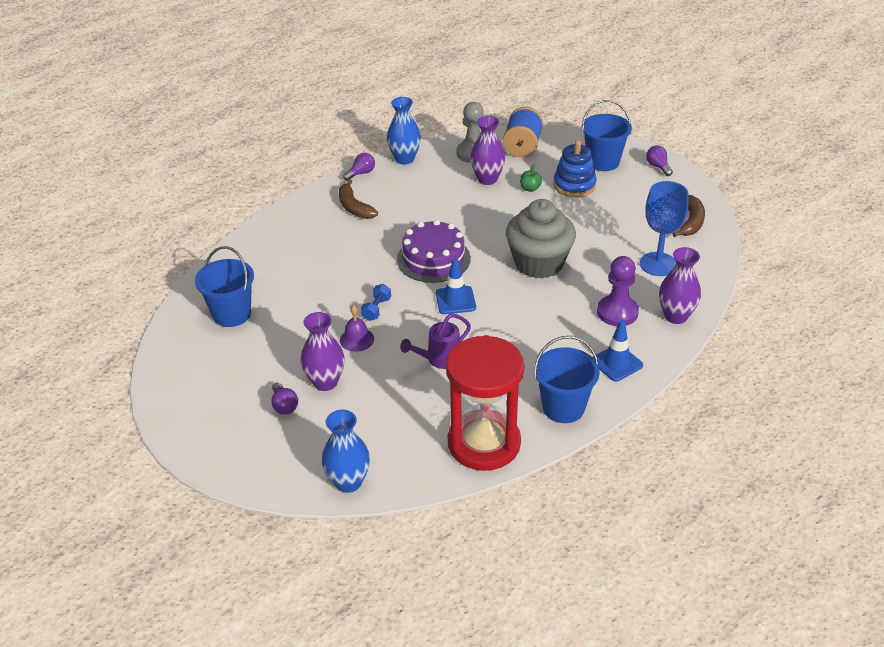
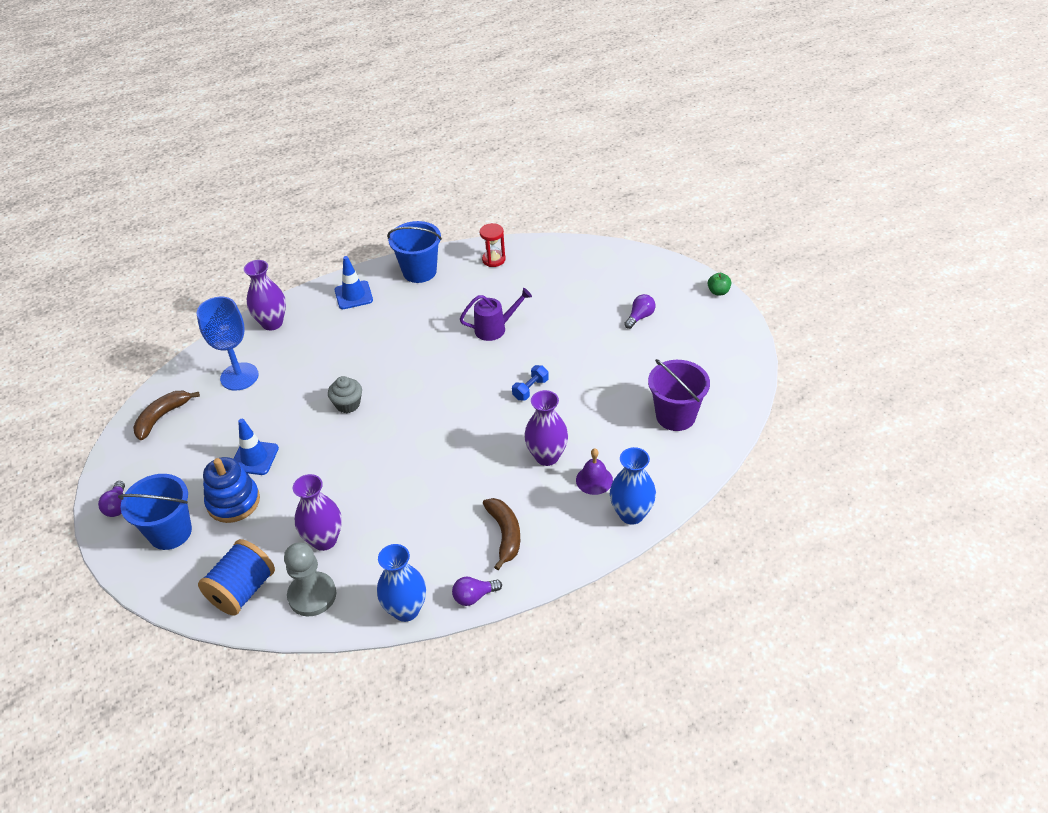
camera: 160 degrees left, 5 degrees up
blue bucket [195,246,254,327] -> purple bucket [648,359,710,431]
purple light bulb [271,382,298,415] -> purple light bulb turned 45 degrees clockwise [624,294,655,329]
purple vase [301,312,345,391] -> purple vase moved to [524,390,568,466]
blue vase [322,410,370,493] -> blue vase moved to [610,447,656,525]
purple bell [340,305,374,352] -> purple bell moved to [576,448,613,495]
purple cake [397,220,471,283] -> none
blue traffic cone [436,258,476,314] -> blue traffic cone moved to [234,419,279,475]
red hourglass [446,335,524,471] -> red hourglass [480,223,506,267], size x0.41
grey cupcake [506,199,576,279] -> grey cupcake [328,376,362,413], size x0.47
green apple [520,164,542,192] -> green apple moved to [708,273,731,295]
purple pawn [597,256,639,326] -> none

